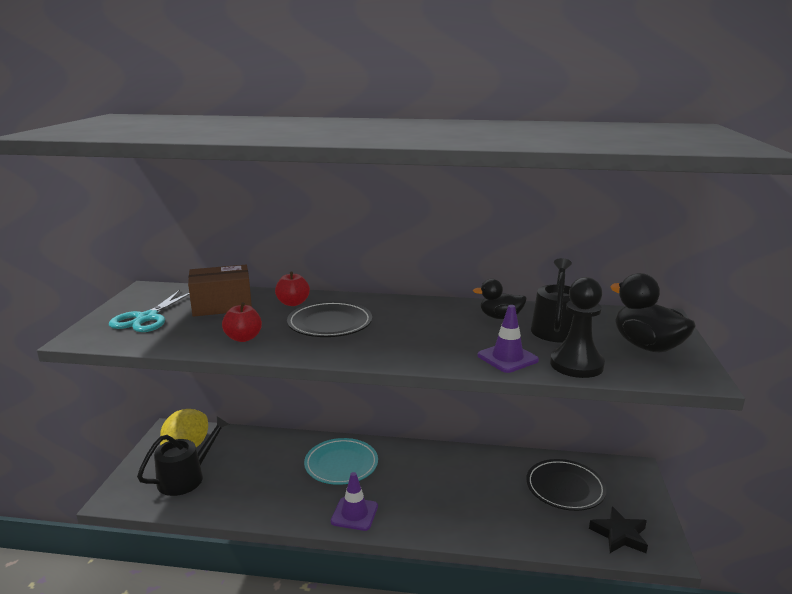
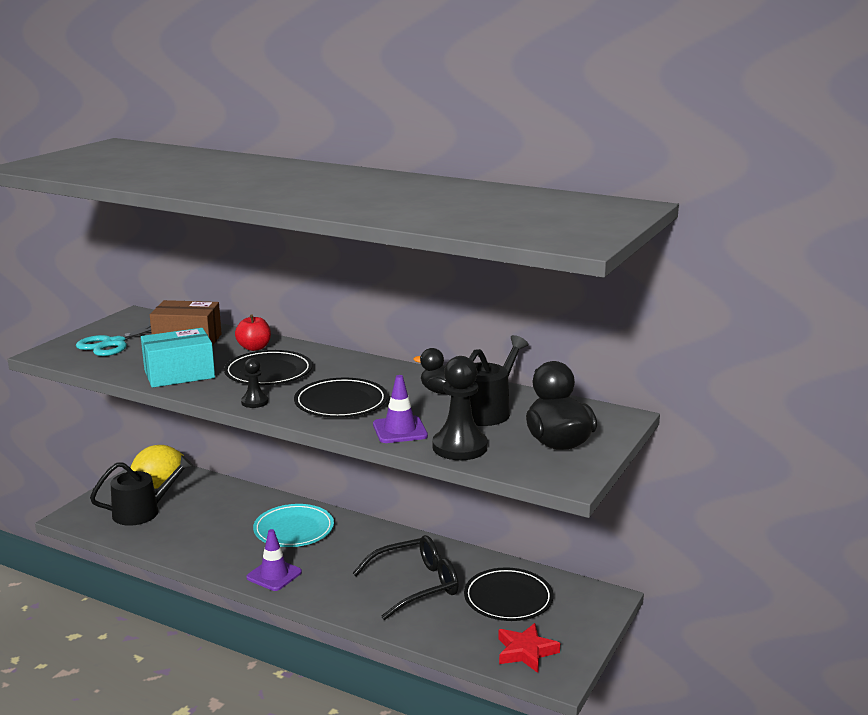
camera: 20 degrees right, 0 degrees up
red apple [222,302,262,342] -> turquoise box [141,328,215,388]
black star [589,507,648,553] -> red star [498,623,560,673]
none -> black pawn [241,358,268,408]
none -> black plate [294,377,388,418]
none -> black glasses [353,535,459,620]

